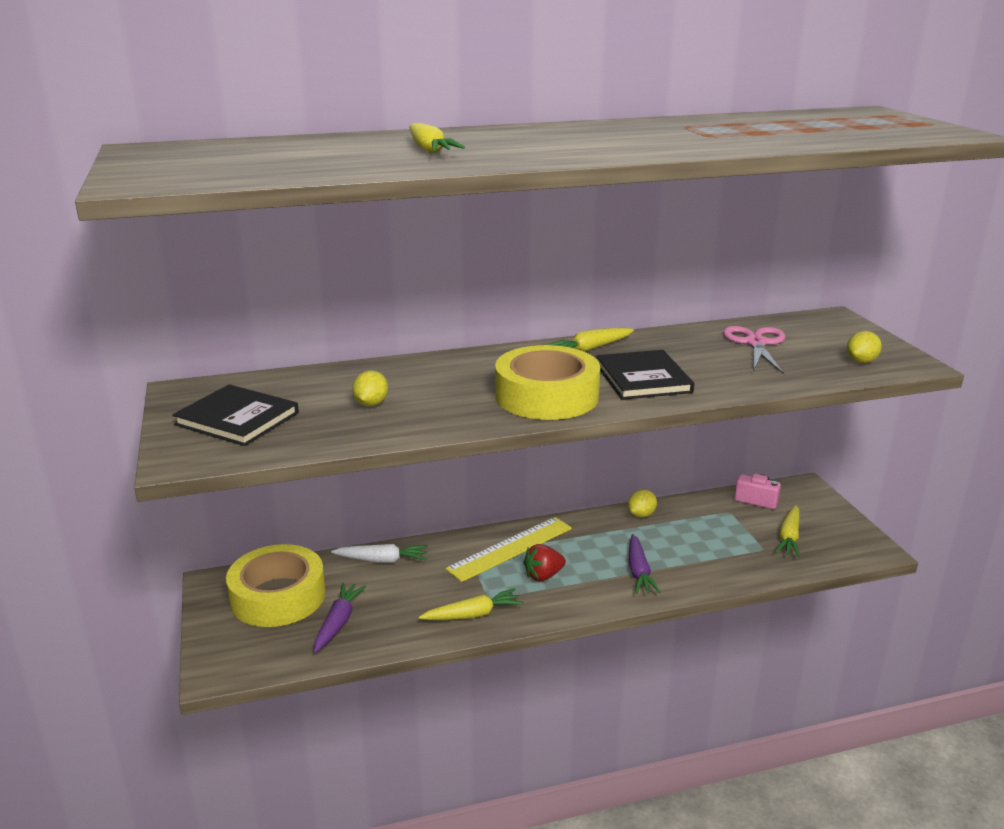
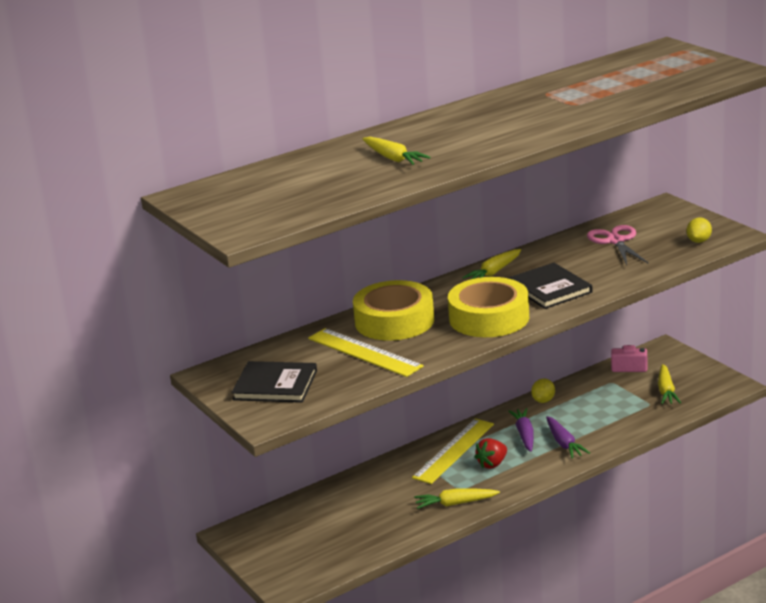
camera: 15 degrees left, 0 degrees up
yellow tape [226,544,326,627] -> yellow tape moved to [353,280,434,341]
purple carrot [314,583,366,653] -> purple carrot moved to [508,408,534,452]
white carrot [331,544,428,563] -> none
yellow lemon [352,370,388,406] -> yellow ruler [308,328,424,377]
yellow carrot [419,588,523,620] -> yellow carrot turned 150 degrees counterclockwise [414,488,500,509]

